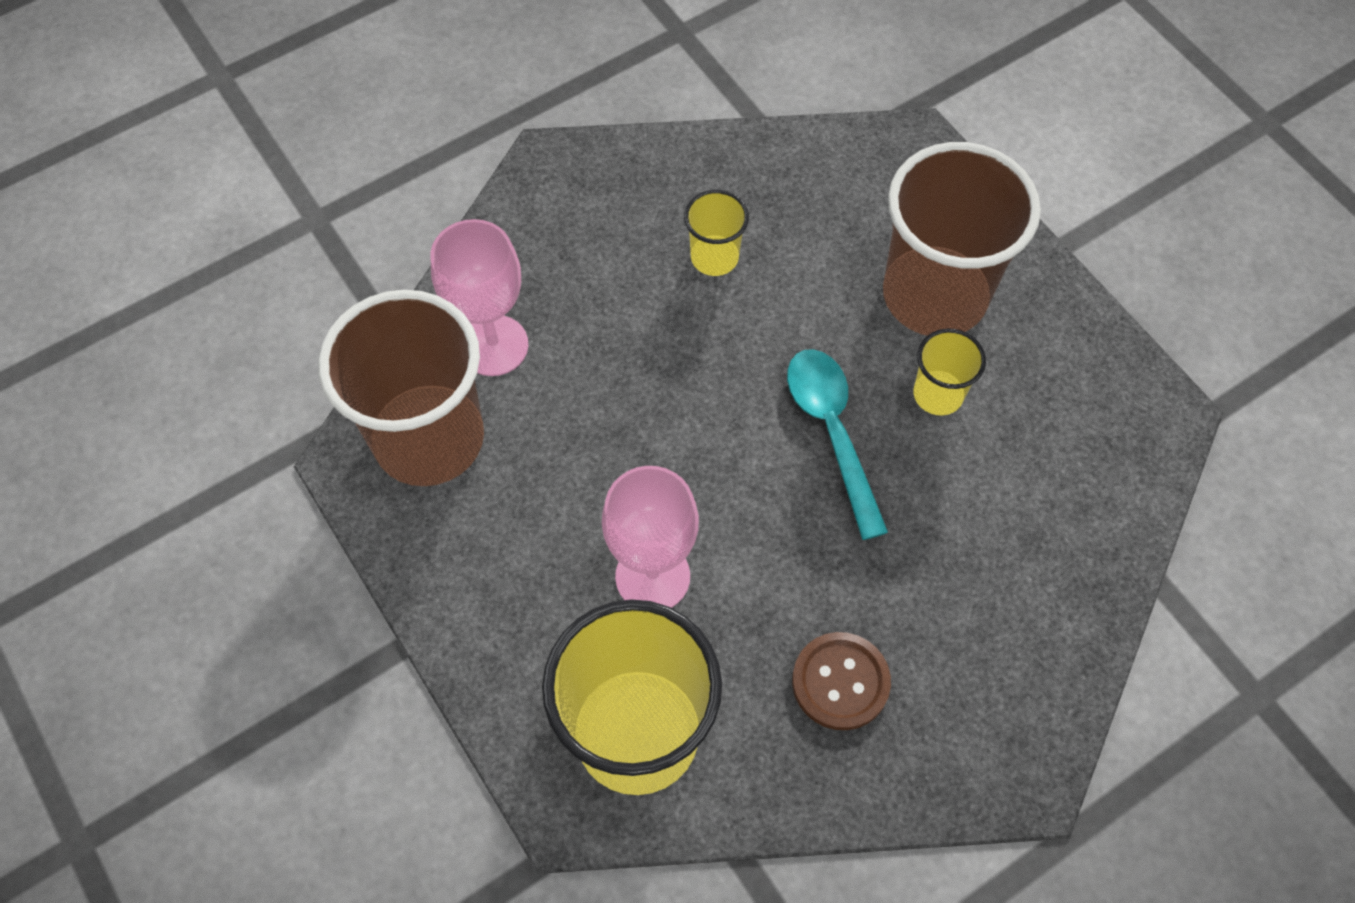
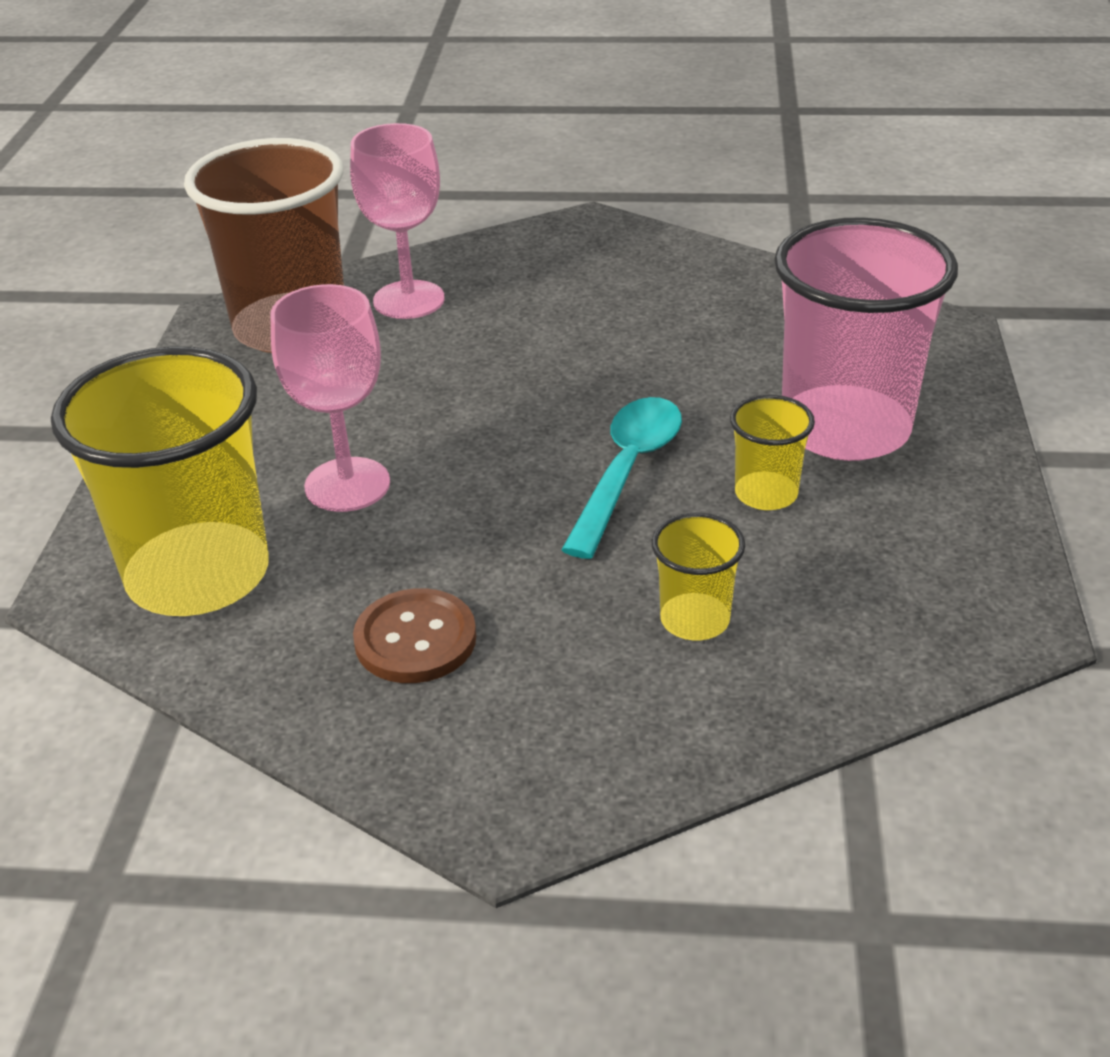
camera: 40 degrees right, 25 degrees down
yellow cup [684,190,749,276] -> yellow cup moved to [652,513,745,640]
brown cup [883,142,1041,336] -> pink cup [774,217,958,461]

